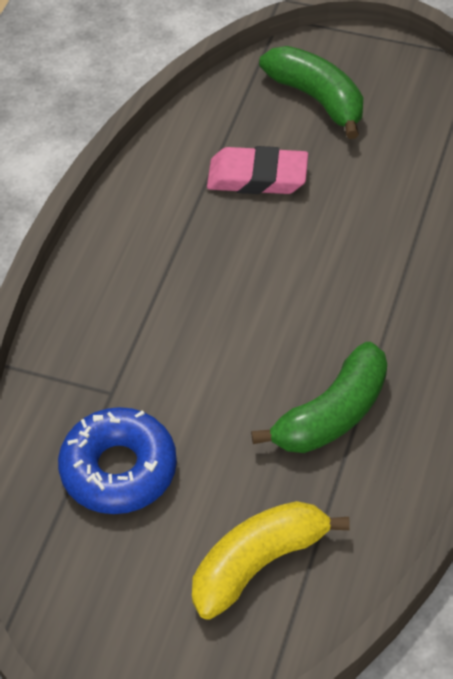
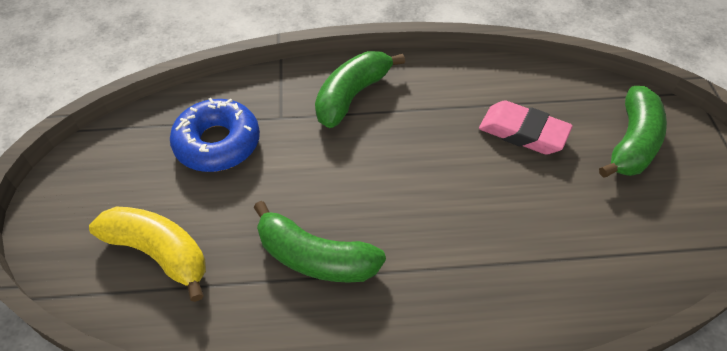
camera: 65 degrees right, 0 degrees up
pink eraser [207,146,308,194] -> pink eraser turned 45 degrees counterclockwise [479,100,573,155]
none -> green banana [315,51,405,128]

